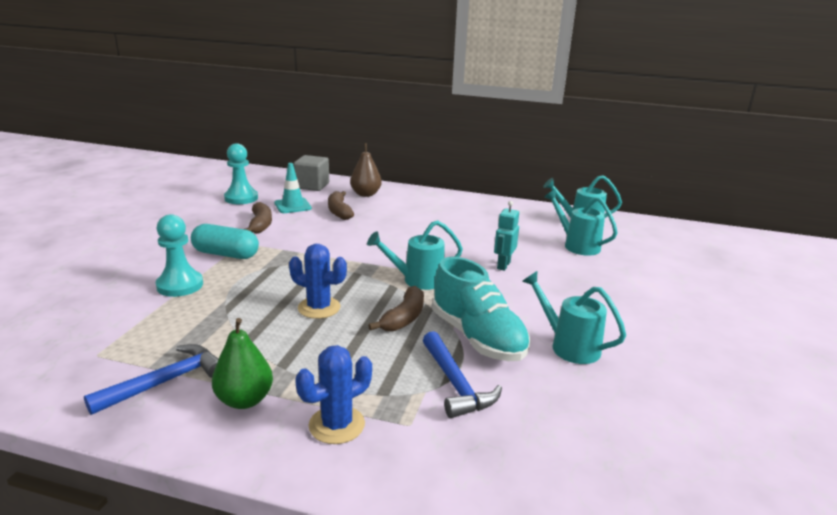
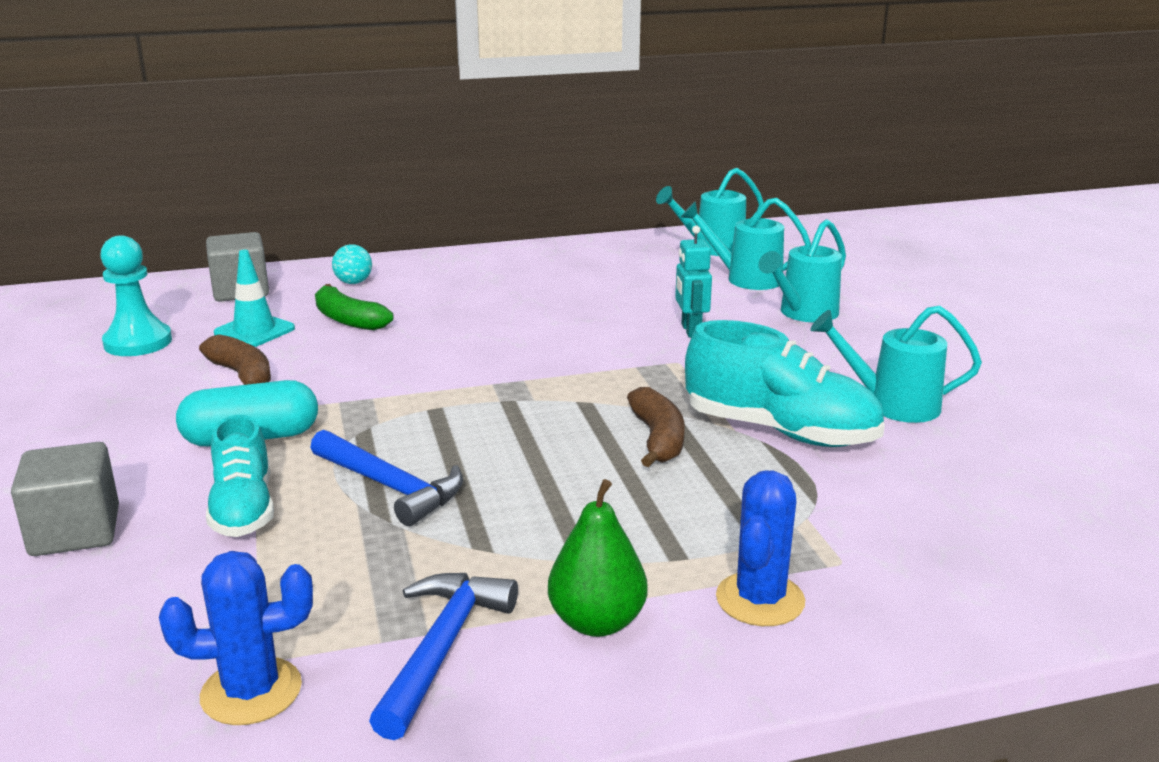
camera: 30 degrees left, 0 degrees up
turquoise pawn [156,214,203,297] -> turquoise shoe [206,415,274,537]
blue cactus [289,244,347,319] -> blue cactus moved to [159,551,313,725]
brown banana [328,191,354,220] -> green banana [315,284,394,330]
brown pear [350,143,382,197] -> turquoise ball [332,244,372,284]
turquoise watering can [367,220,463,290] -> turquoise watering can moved to [758,219,846,322]
blue hammer [423,331,502,418] -> blue hammer moved to [310,430,463,526]
none -> grey cube [11,442,119,556]

